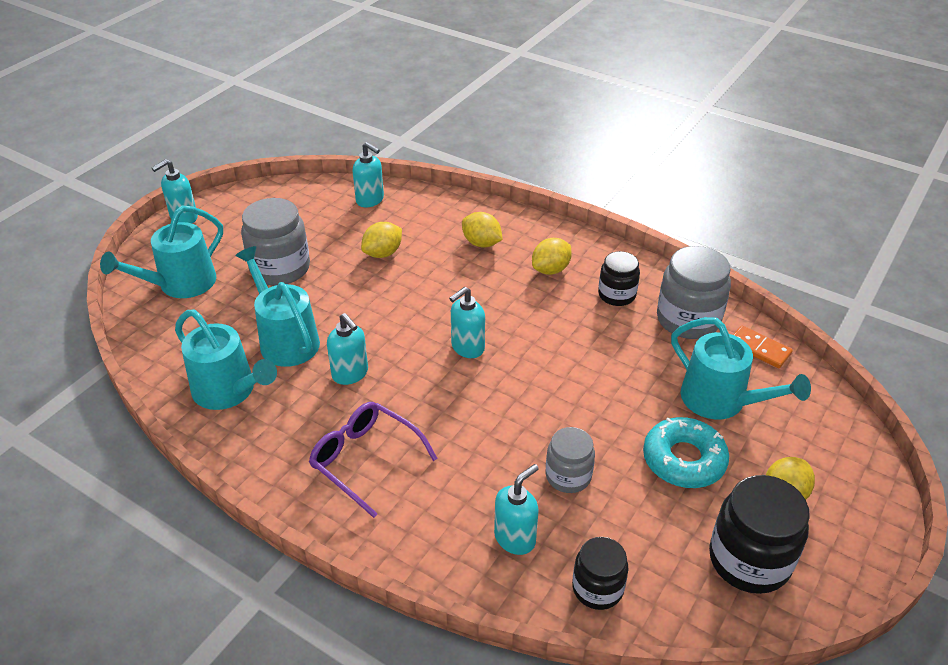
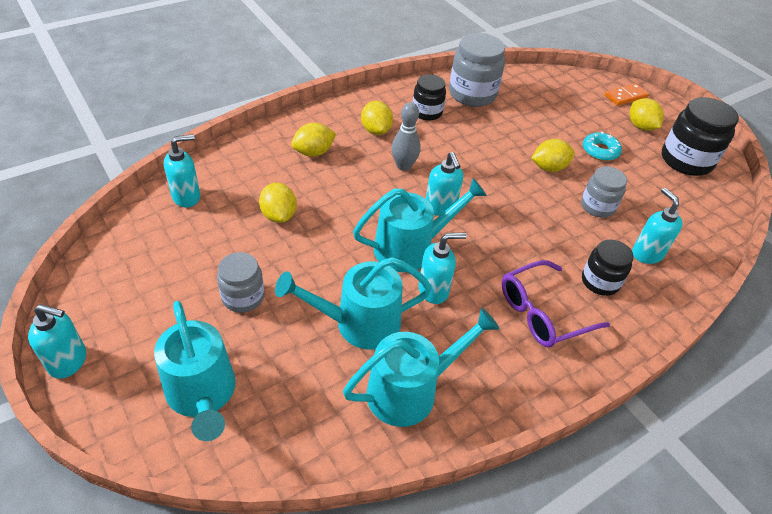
camera: 70 degrees left, 5 degrees up
turquoise soap dispenser [152,159,198,223] -> turquoise soap dispenser turned 60 degrees counterclockwise [28,304,86,379]
grey jar [241,198,310,286] -> grey jar [217,252,264,313], size x0.61
black jar [572,537,629,610] -> black jar moved to [582,239,634,296]
turquoise donut [643,417,729,488] -> turquoise donut [583,132,622,161], size x0.65
turquoise watering can [671,317,811,419] -> turquoise watering can moved to [353,178,487,272]
orange domino [733,326,793,368] -> orange domino moved to [605,83,649,106]
none -> grey bowling pin [392,102,421,171]
none -> yellow lemon [531,139,575,172]

